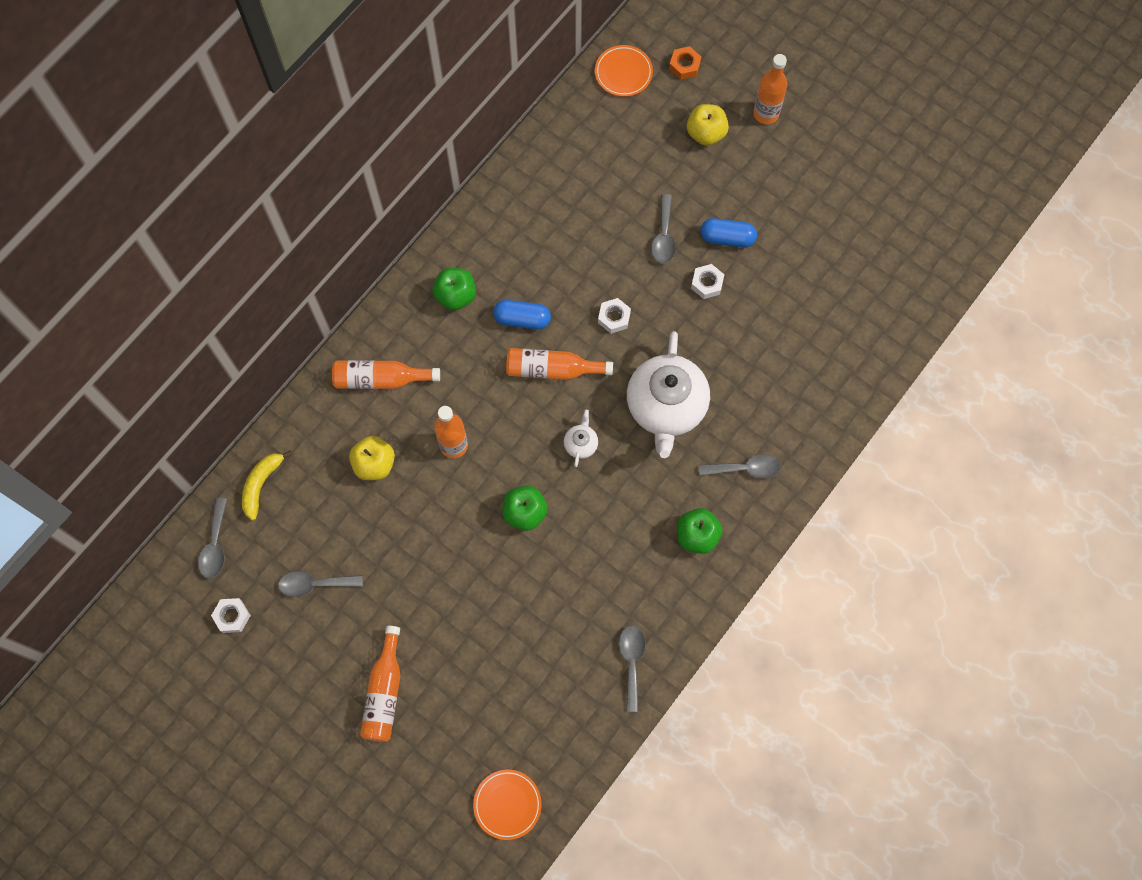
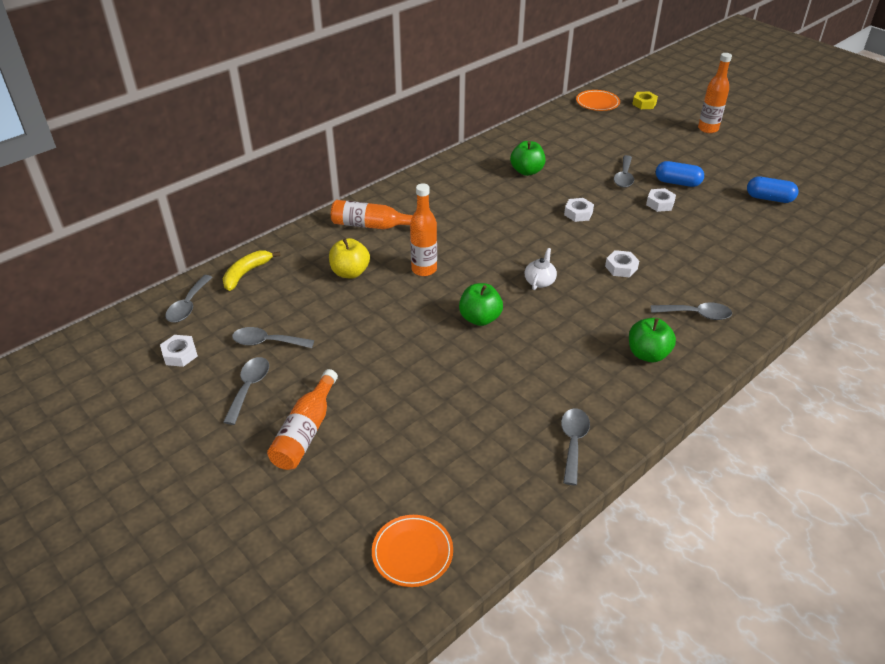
camera: 10 degrees right, 30 degrees down
green apple [432,268,476,310] -> green apple moved to [510,141,545,176]
blue capsule [493,300,551,330] -> blue capsule moved to [747,176,799,203]
orange bottle [506,348,613,380] -> none
white teapot [627,331,710,458] -> white nut [605,250,639,277]
orange nut [669,46,701,80] -> yellow nut [632,91,658,109]
yellow apple [687,104,729,146] -> none
none -> grey spoon [223,357,269,425]

